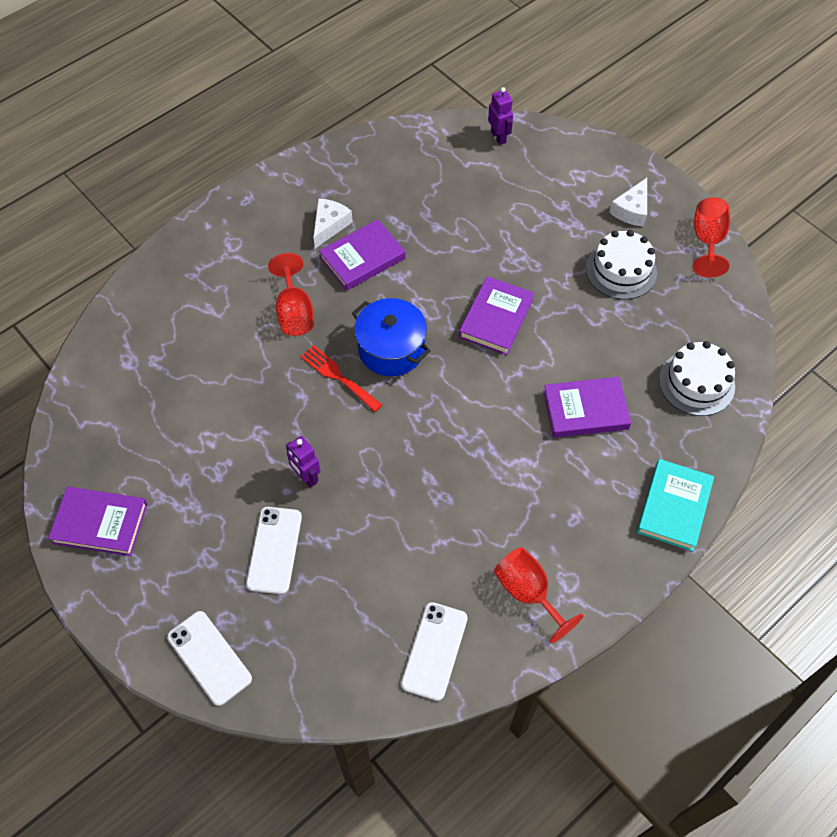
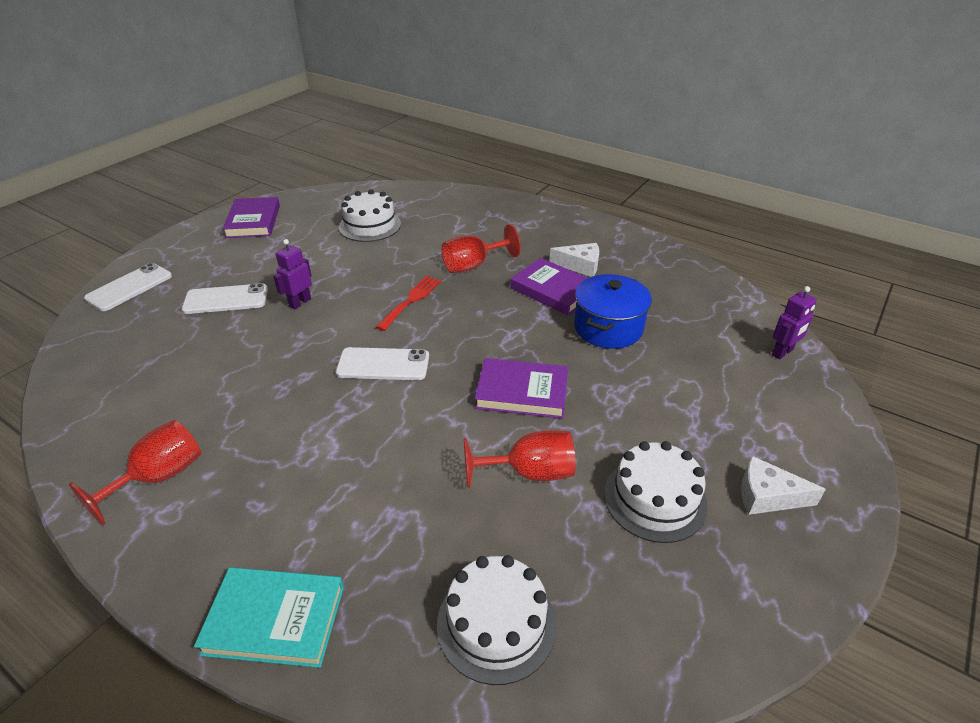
camera: 75 degrees right, 20 degrees down
blue pot [352,298,430,376] -> blue pot moved to [574,274,652,349]
white phone [401,602,468,701] -> white phone moved to [336,347,429,380]
purple book [543,377,631,438] -> none
red goblet [693,197,730,278] -> red goblet moved to [464,430,576,488]
none -> white cake [339,190,401,242]

